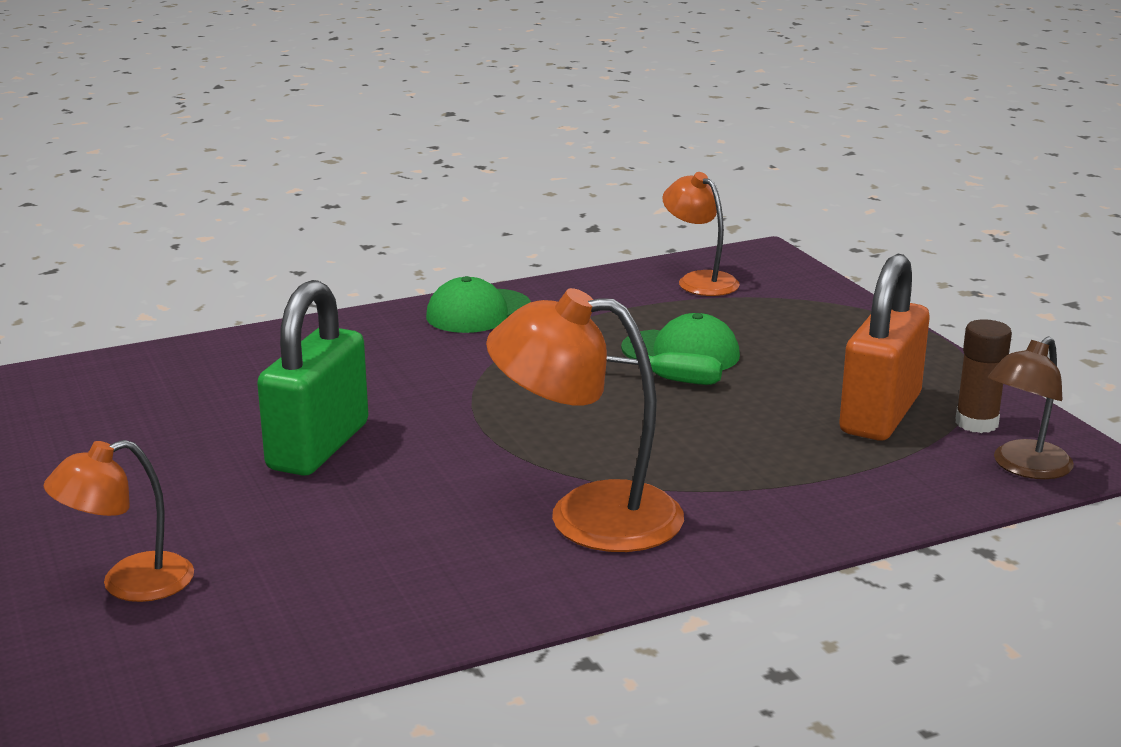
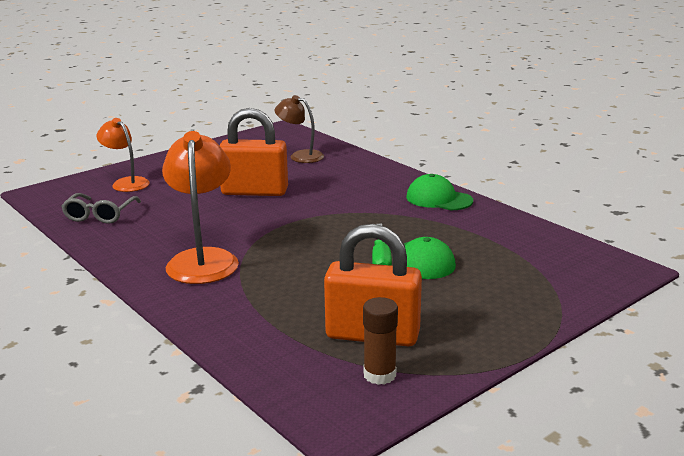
camera: 75 degrees right, 0 degrees up
green padlock [257,280,369,476] -> orange padlock [219,108,288,196]
orange lamp [662,172,740,296] -> none
brown lamp [987,336,1074,479] -> brown lamp moved to [275,95,324,163]
none -> grey glasses [61,193,141,224]

